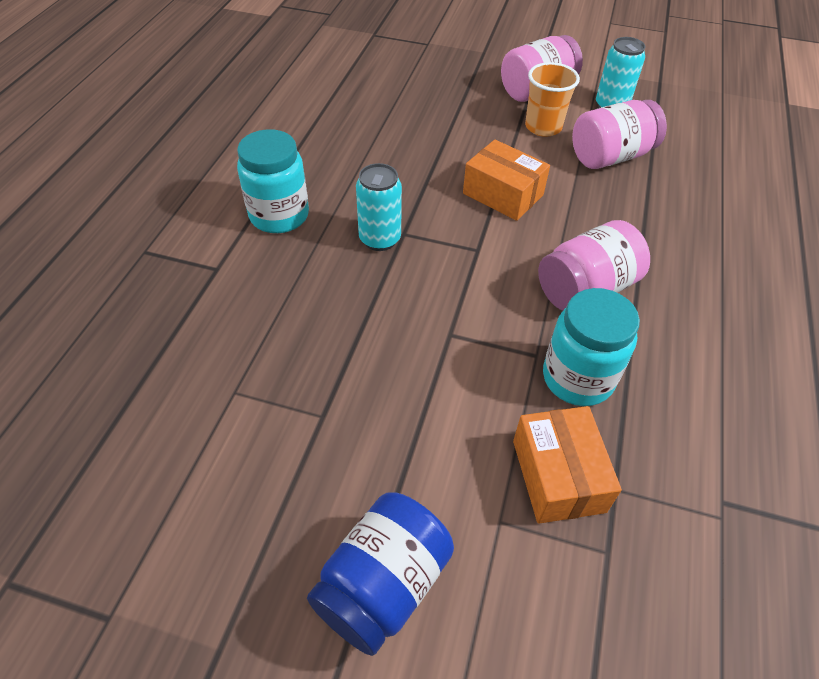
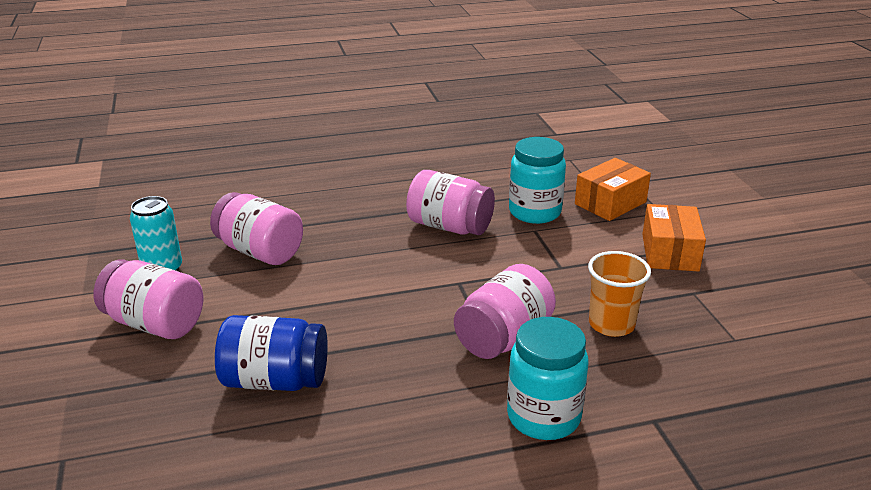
camera: 120 degrees left, 20 degrees down
blue jar [307,492,454,656] -> blue jar moved to [215,315,328,391]
turquoise can [356,163,402,251] -> pink jar [454,264,556,359]
orange box [463,140,550,221] -> orange box moved to [642,204,706,271]
orange cup [525,62,580,137] -> orange cup moved to [588,251,651,337]

